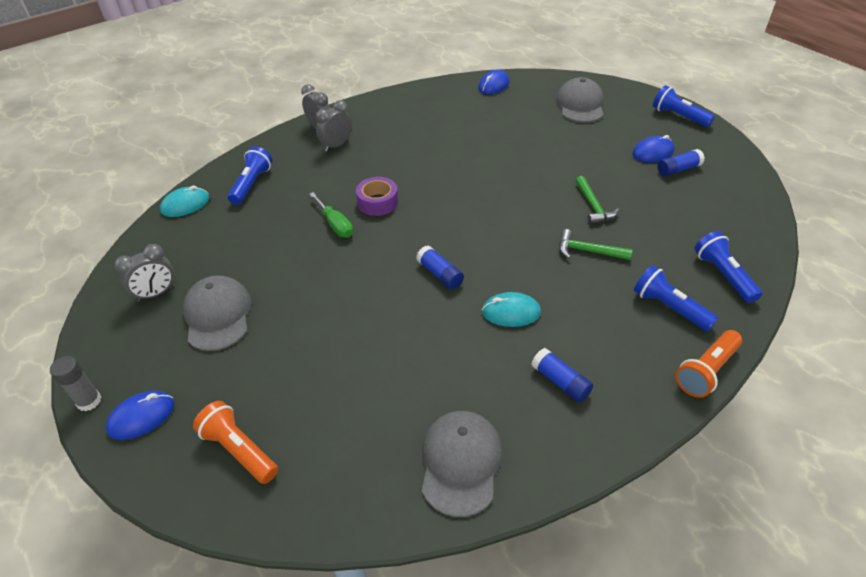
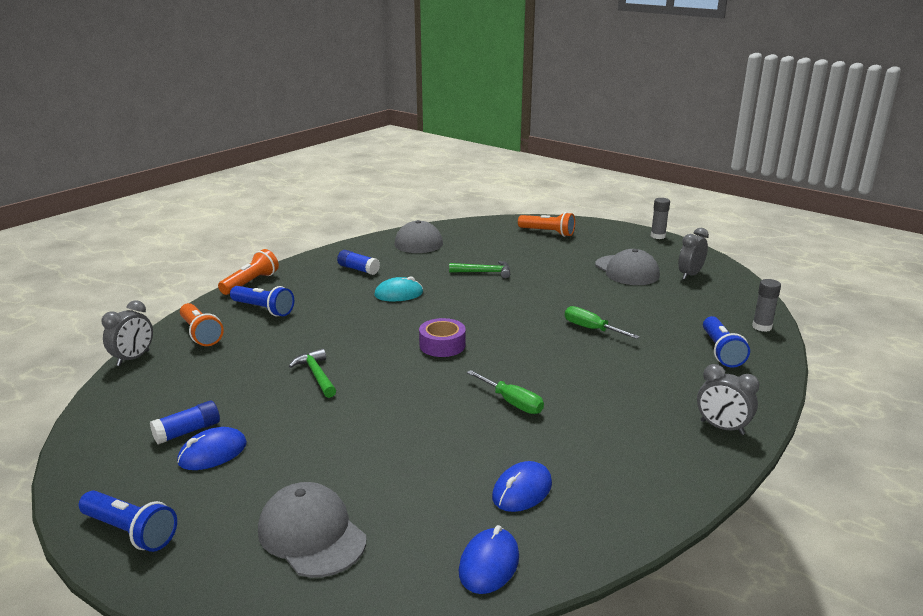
camera: 165 degrees right, 20 degrees down
blue mouse [106,391,175,440] -> blue mouse moved to [492,461,552,512]
turquoise mouse [160,186,210,217] -> grey glue stick [752,279,781,332]
grey clock [316,100,352,152] -> grey clock moved to [102,300,153,366]
purple tape [356,177,398,216] -> purple tape moved to [419,318,466,357]
blue glue stick [416,245,464,289] -> none
grey cap [556,77,604,122] -> grey cap turned 150 degrees clockwise [258,482,366,577]
green hammer [559,229,632,260] -> green hammer moved to [449,261,510,278]
blue flashlight [694,231,762,303] -> orange flashlight [180,303,224,346]
none -> green screwdriver [467,370,544,414]

